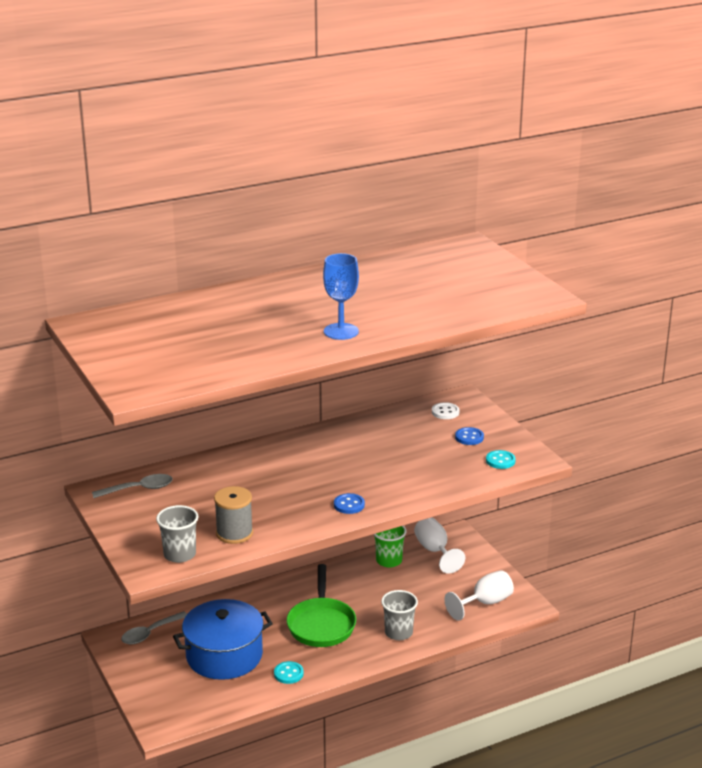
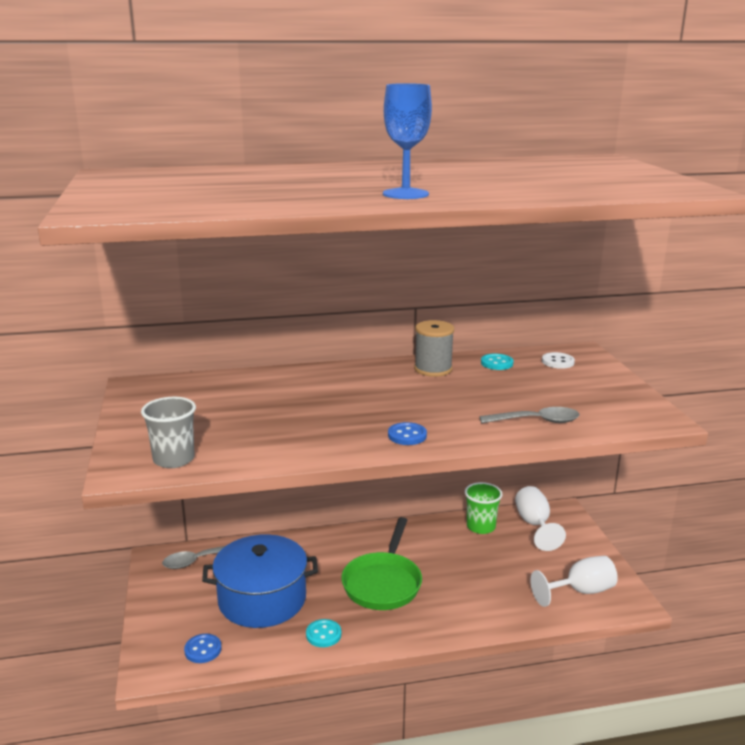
camera: 15 degrees right, 5 degrees down
grey spoon [92,474,173,498] -> grey spoon moved to [479,407,580,423]
grey spool [214,486,253,544] -> grey spool moved to [414,320,454,377]
grey cup [381,590,418,640] -> none
blue button [455,427,484,445] -> blue button moved to [184,634,222,663]
turquoise button [486,450,516,469] -> turquoise button moved to [481,354,513,370]

